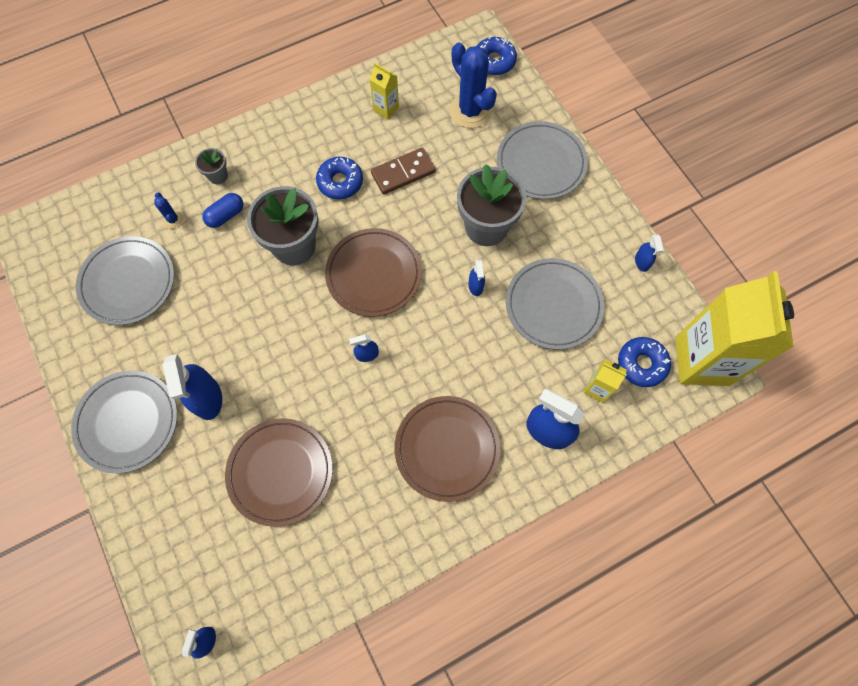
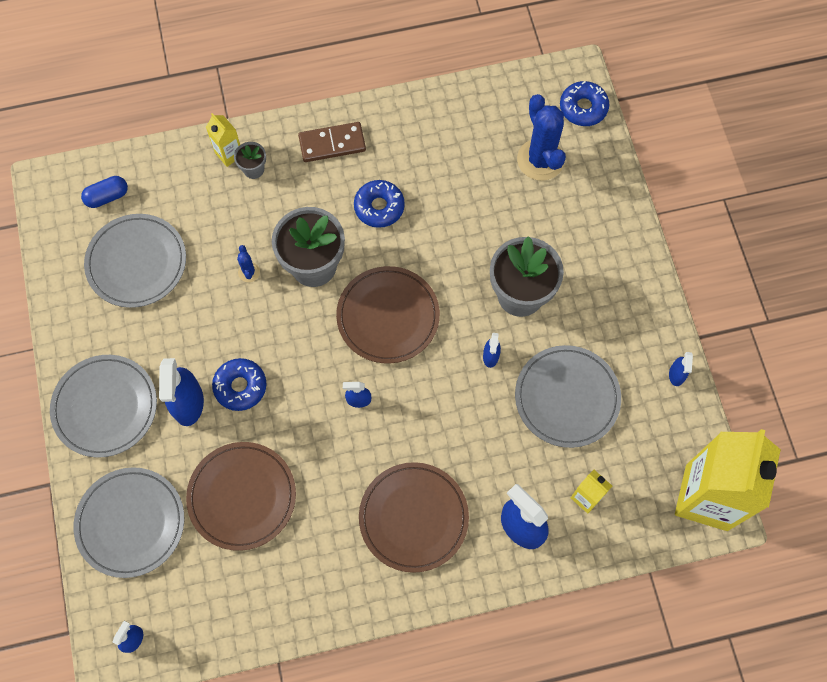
camera: 15 degrees right, 0 degrees up
blue cactus [154,193,183,229] -> blue cactus moved to [237,245,260,282]
blue capsule [202,193,244,228] -> blue capsule moved to [81,176,128,208]
yellow carton [369,63,399,119] -> yellow carton moved to [206,113,240,167]
brown domino [371,148,436,194] -> brown domino moved to [298,122,366,162]
grey plate [497,121,588,199] -> grey plate moved to [73,467,184,578]
blue donut [618,337,671,387] -> blue donut moved to [212,358,267,411]

